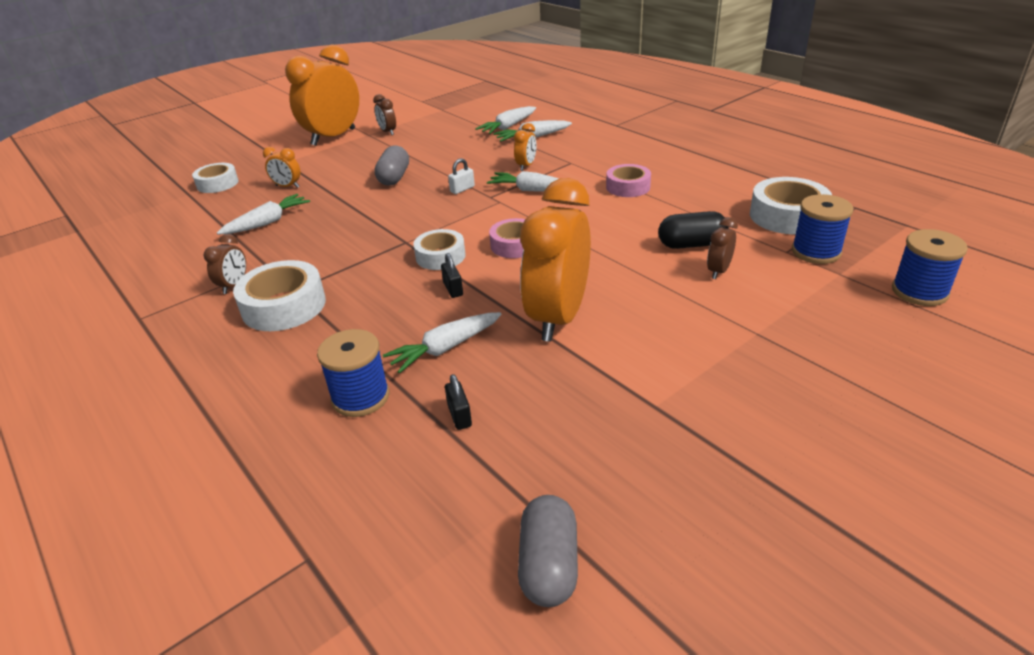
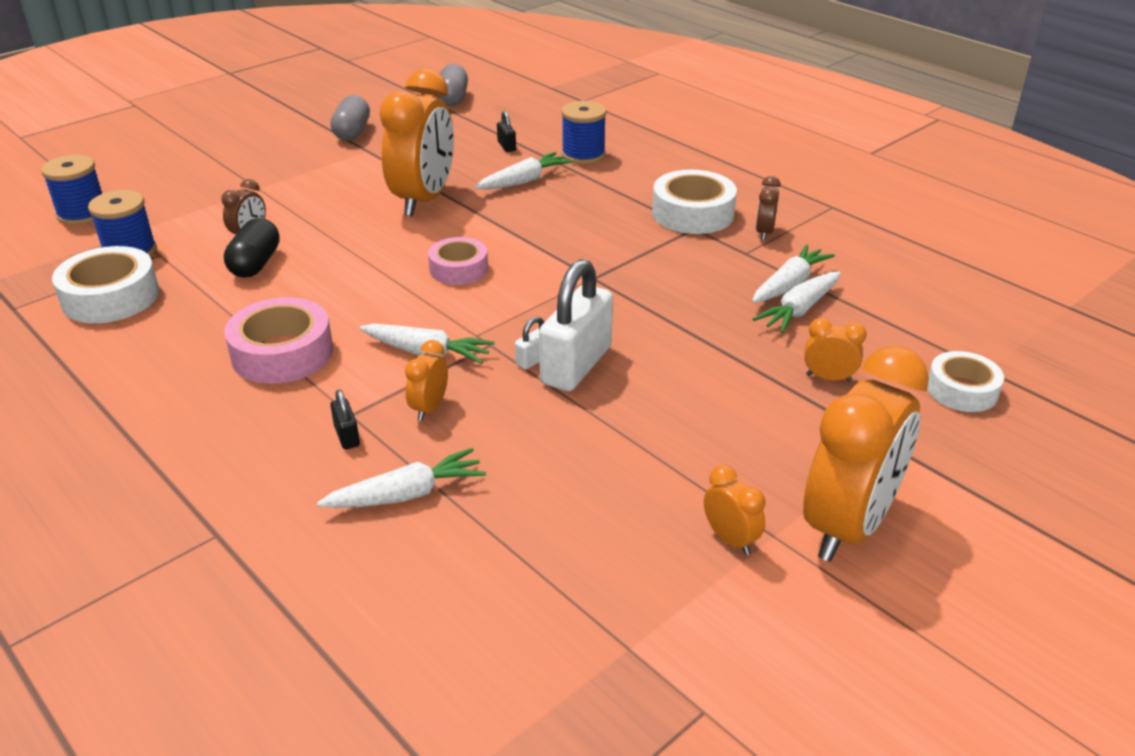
camera: 175 degrees right, 0 degrees up
brown clock [373,94,396,135] -> orange clock [704,465,766,555]
grey capsule [374,145,409,186] -> grey capsule moved to [330,95,370,141]
white tape [413,229,465,270] -> none
black padlock [441,253,463,298] -> black padlock moved to [330,390,360,449]
white carrot [475,106,536,134] -> white carrot moved to [752,244,835,303]
pink tape [606,164,651,197] -> pink tape [224,297,333,384], size x1.52
black capsule [658,211,729,249] -> black capsule turned 75 degrees counterclockwise [224,218,280,278]
none -> white padlock [539,259,613,391]

